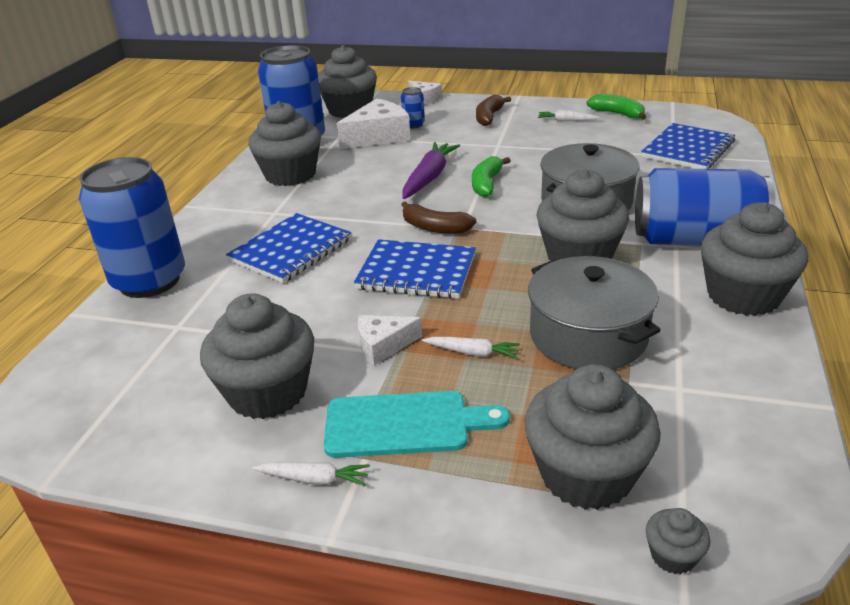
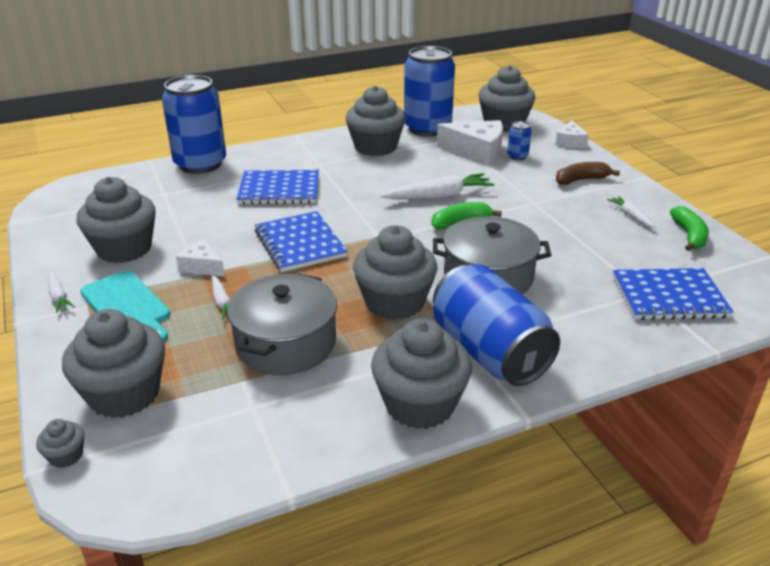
camera: 50 degrees right, 0 degrees up
brown banana [401,201,476,234] -> none
purple carrot [402,142,460,199] -> white carrot [380,173,495,199]

